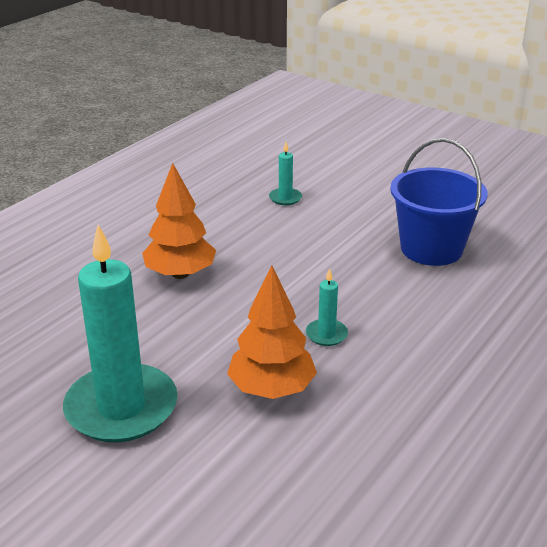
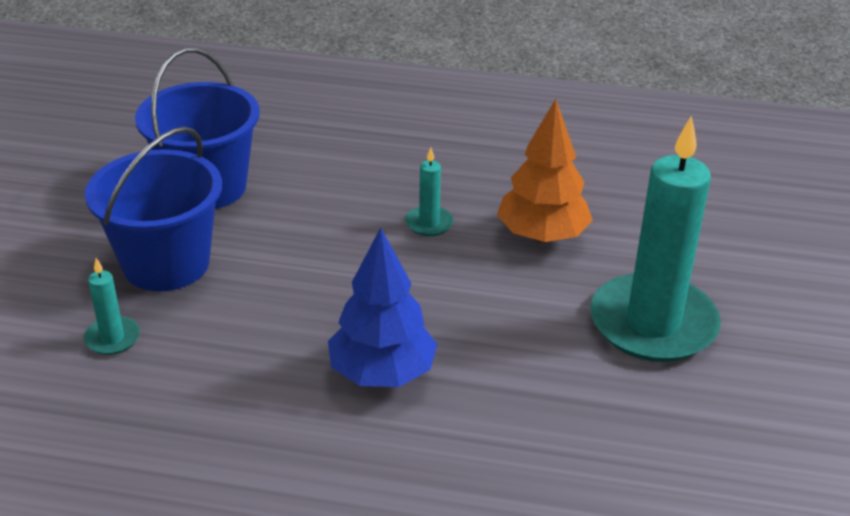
camera: 115 degrees left, 5 degrees up
orange tree [142,163,216,279] -> blue tree [328,227,437,387]
none -> blue bucket [85,126,222,291]

